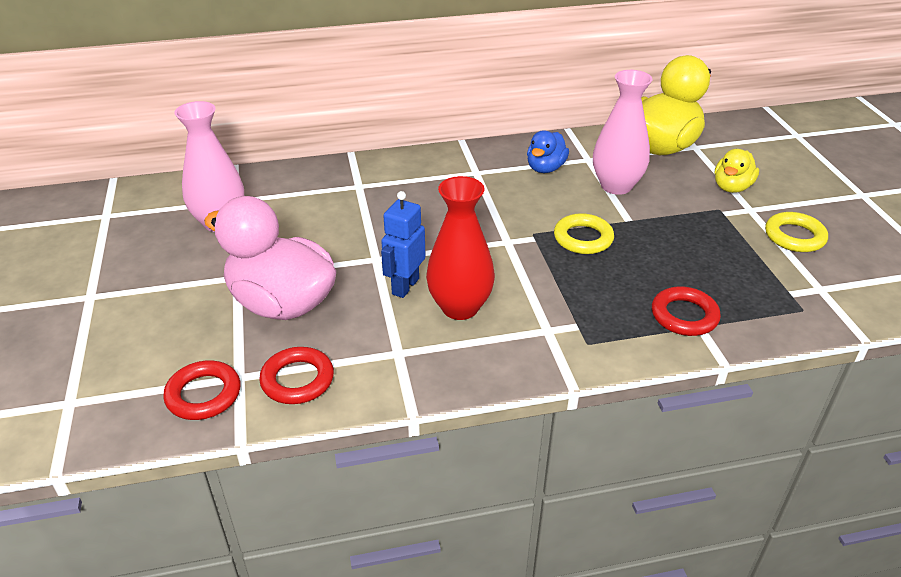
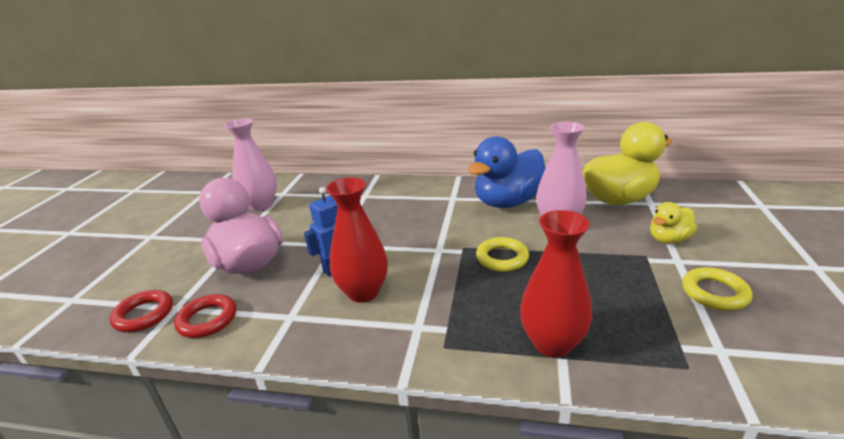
camera: 25 degrees right, 10 degrees down
blue duck [527,130,569,173] -> blue duck [468,136,545,208], size x1.93
red ring [652,286,721,336] -> red vase [520,210,592,358]

